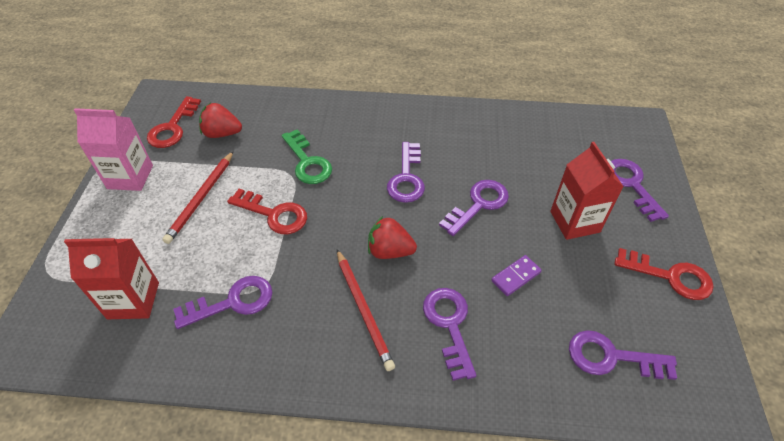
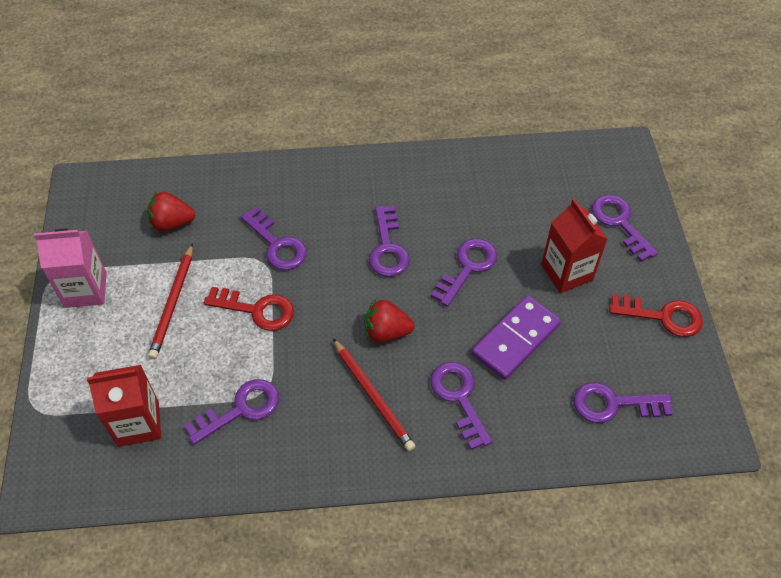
camera: 10 degrees left, 5 degrees up
red key [147,96,201,148] -> none
green key [282,129,332,184] -> purple key [241,207,307,270]
purple domino [491,255,542,296] -> purple domino [471,296,561,380], size x1.88

